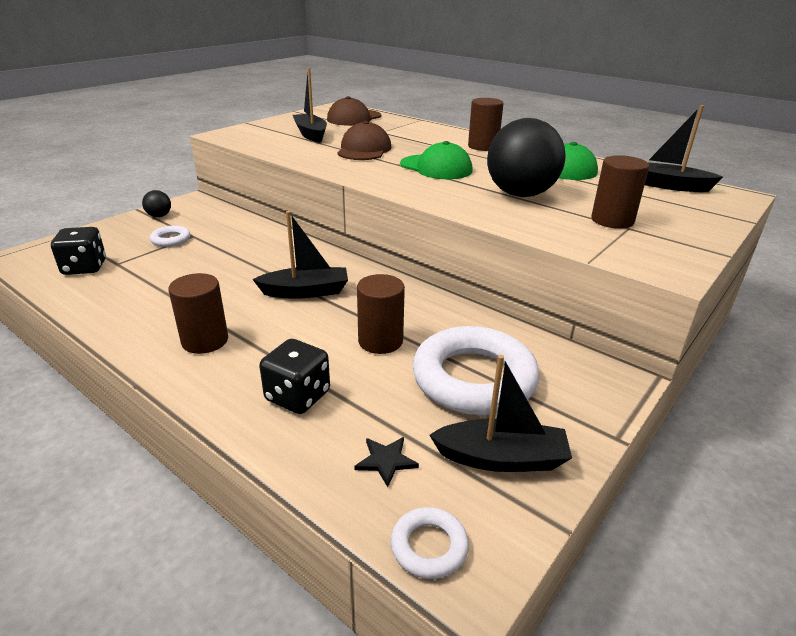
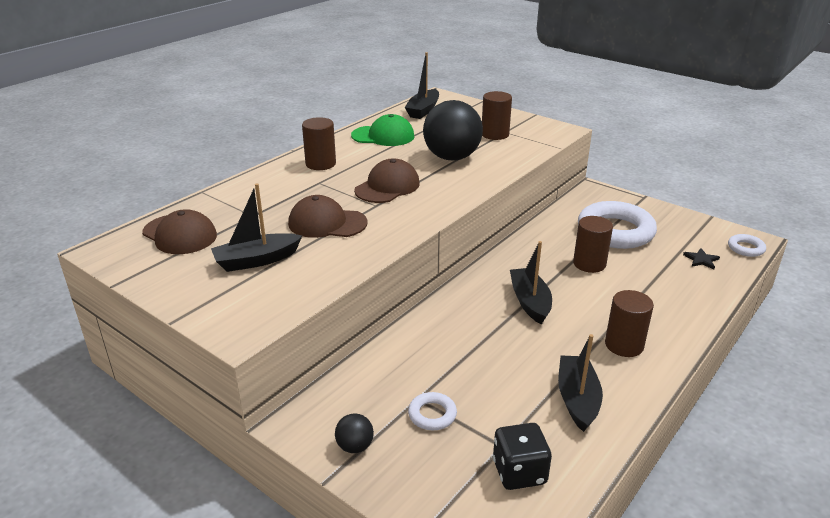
camera: 90 degrees left, 0 degrees up
black dice [259,339,330,414] -> none
green cap [400,141,473,179] -> brown cap [354,159,420,203]
black boat [429,355,572,472] -> black boat moved to [558,334,603,432]

